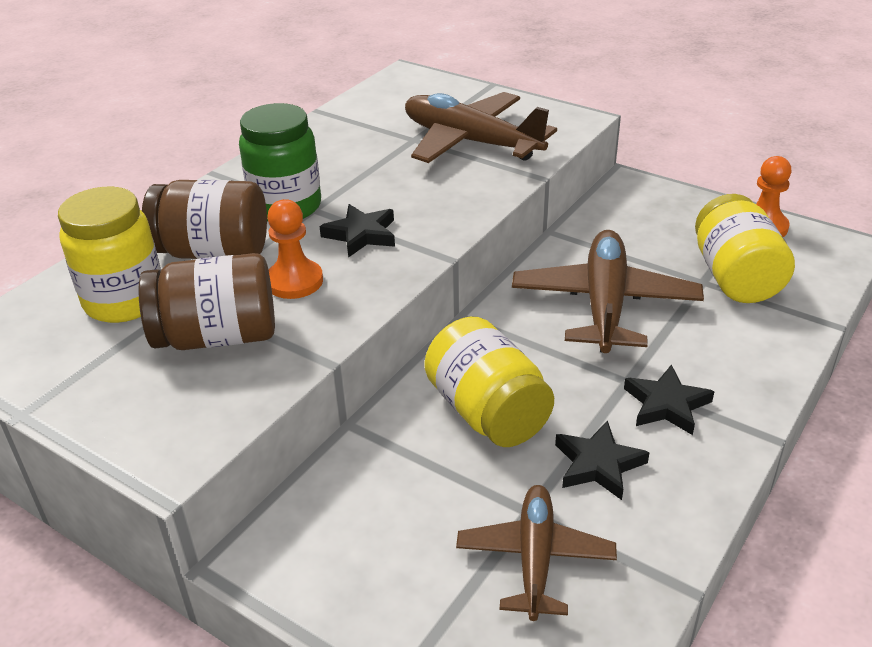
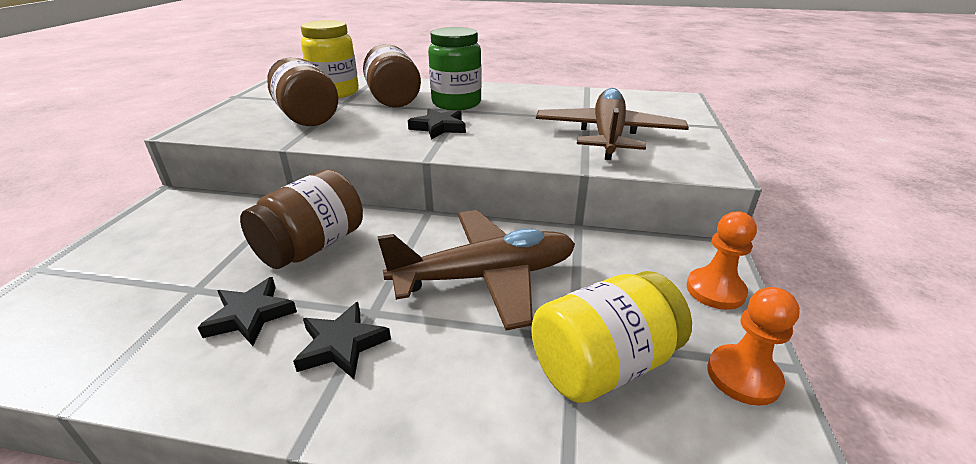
camera: 65 degrees right, 5 degrees down
orange pawn [267,199,323,299] -> orange pawn moved to [686,212,757,310]
yellow jar [424,317,554,447] -> brown jar [240,169,363,269]
brown plane [456,485,617,621] -> none

